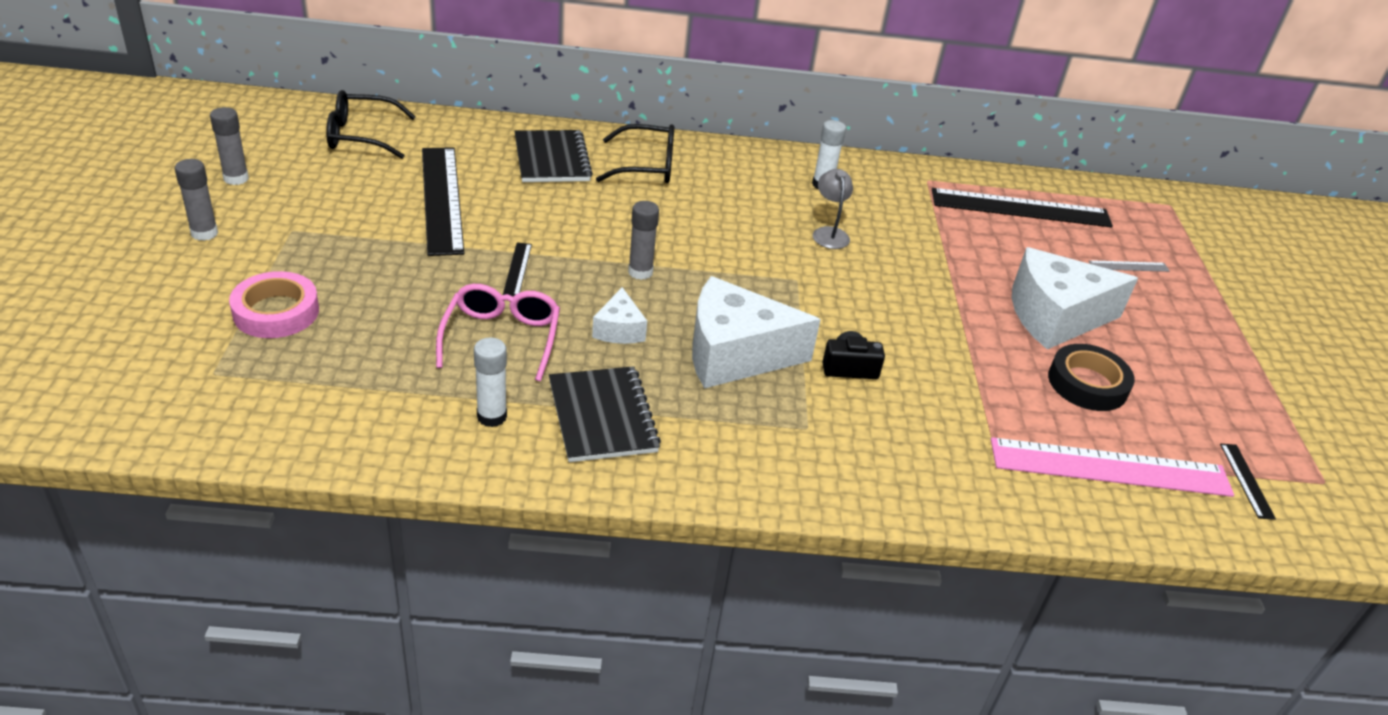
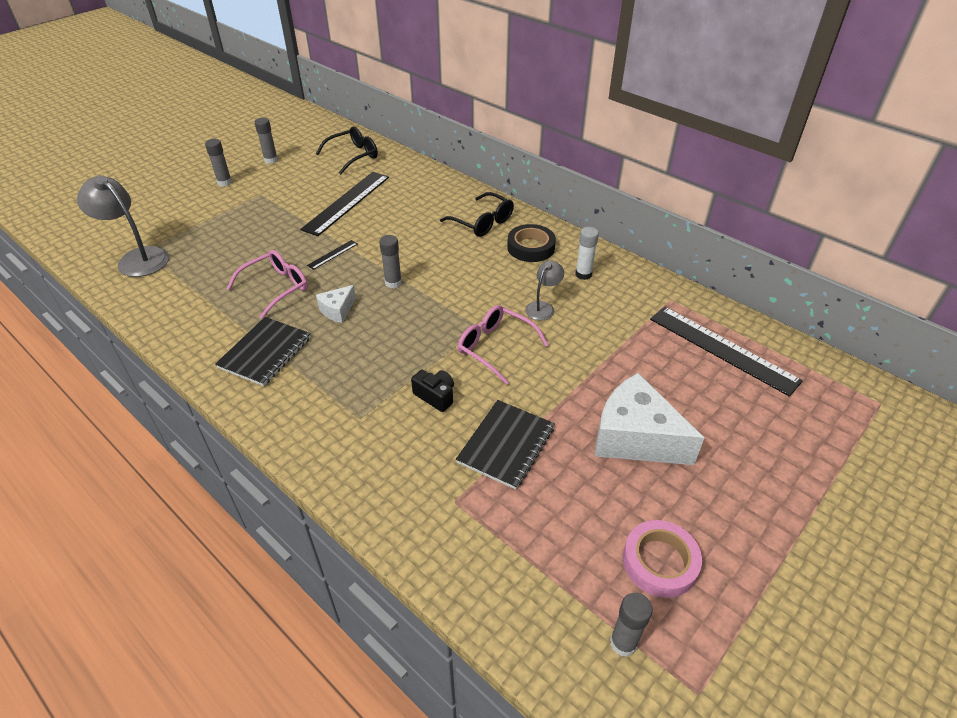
camera: 45 degrees right, 5 degrees up
pink tape [229,271,319,338] -> pink tape moved to [623,520,702,598]
black glasses [326,90,416,159] -> black glasses turned 105 degrees clockwise [316,127,378,174]
white glue stick [474,337,507,427] -> none
black notebook [514,130,593,182] -> black notebook moved to [456,400,555,490]
white cheese [692,276,821,389] -> none
pink ruler [991,437,1234,497] -> none
black tape [1048,344,1135,411] -> black tape moved to [507,224,556,262]
grey ruler [1089,260,1170,272] -> none
black ruler [1220,444,1276,520] -> grey glue stick [610,593,653,657]
none -> grey lamp [77,175,169,277]
none -> pink glasses [458,305,549,385]

